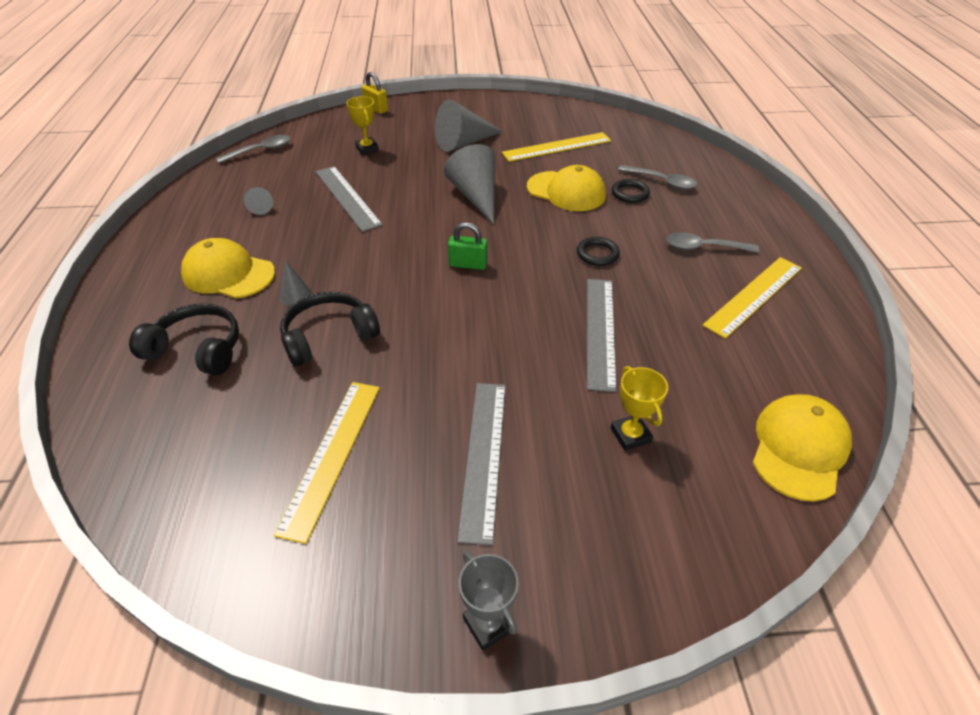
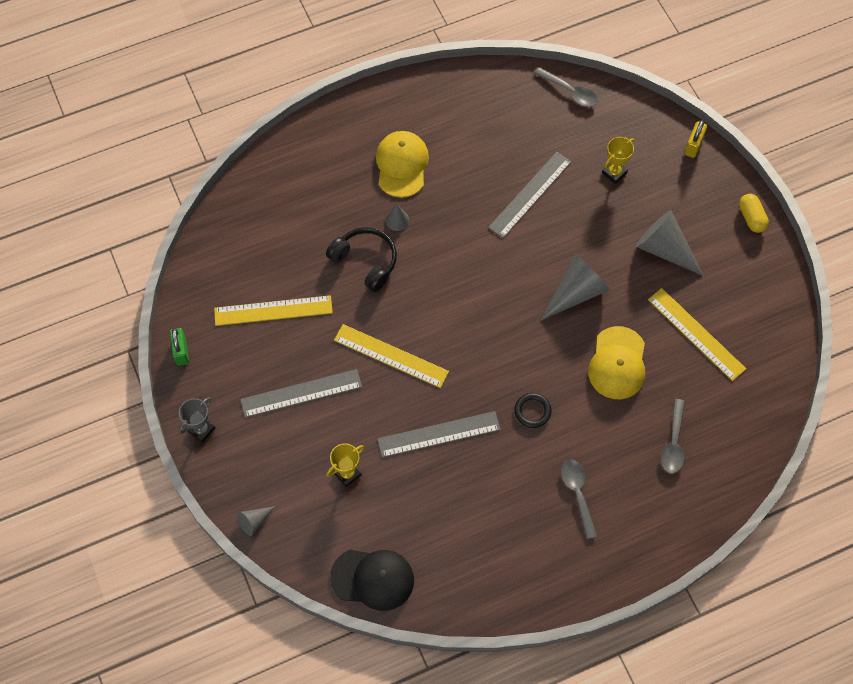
camera: 70 degrees right, 20 degrees up
black headphones [129,303,239,376] -> none
grey cone [244,187,273,215] -> grey cone moved to [237,506,275,536]
green padlock [448,222,488,270] -> green padlock moved to [170,328,189,366]
black ring [612,179,650,203] -> none
yellow ruler [702,257,802,339] -> yellow ruler moved to [334,324,449,388]
yellow cap [753,394,852,501] -> black cap [330,550,414,611]
none -> yellow capsule [739,194,769,233]

